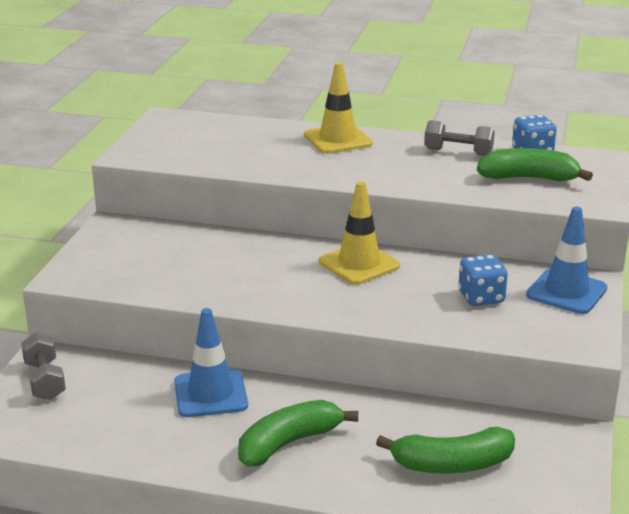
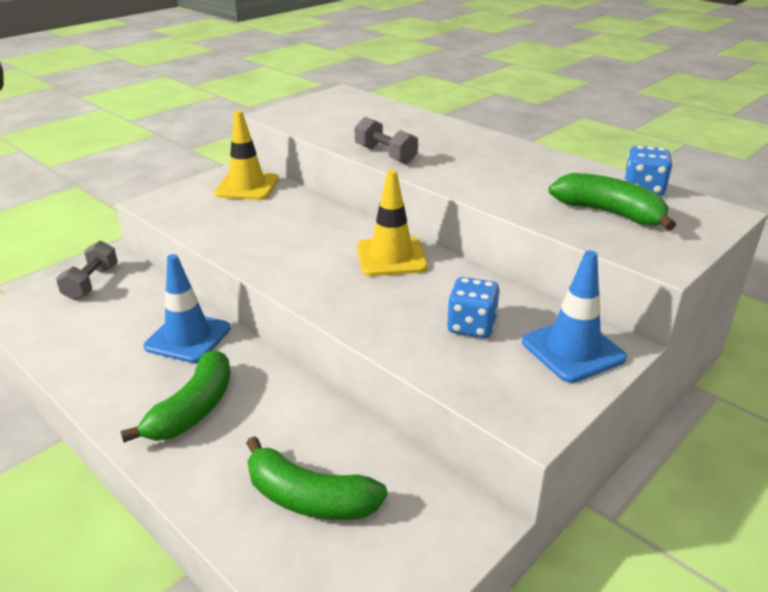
camera: 30 degrees right, 5 degrees up
green banana [238,400,358,467] -> green banana turned 120 degrees clockwise [120,350,231,443]
yellow traffic cone [304,62,373,154] -> yellow traffic cone moved to [214,110,279,200]
grey dumbbell [424,120,495,156] -> grey dumbbell moved to [354,117,418,164]

